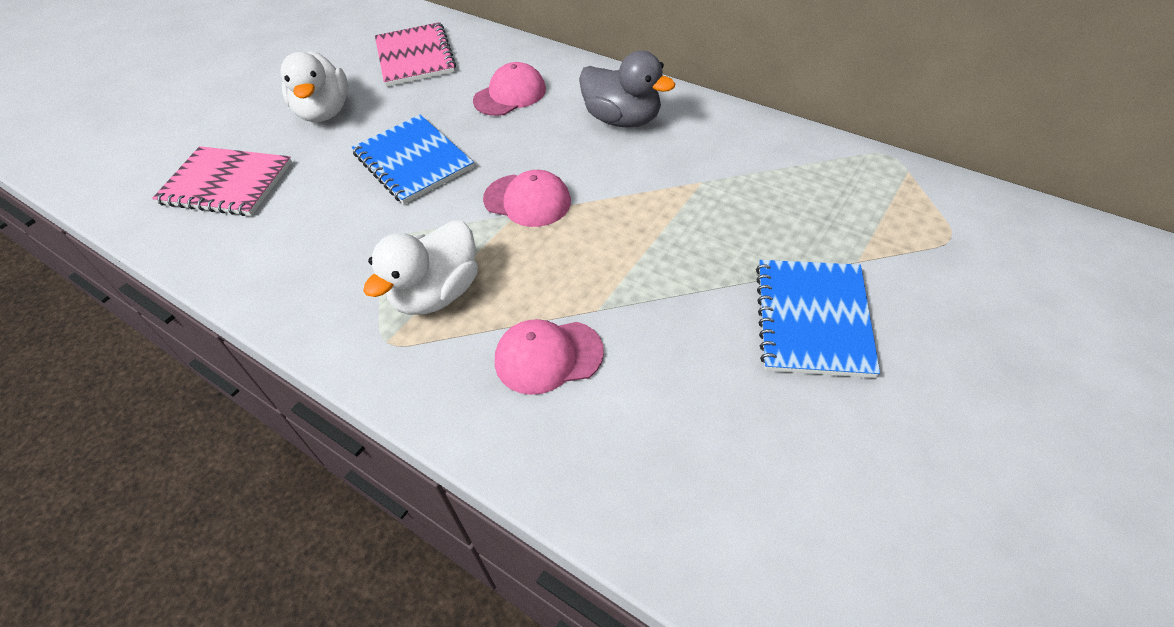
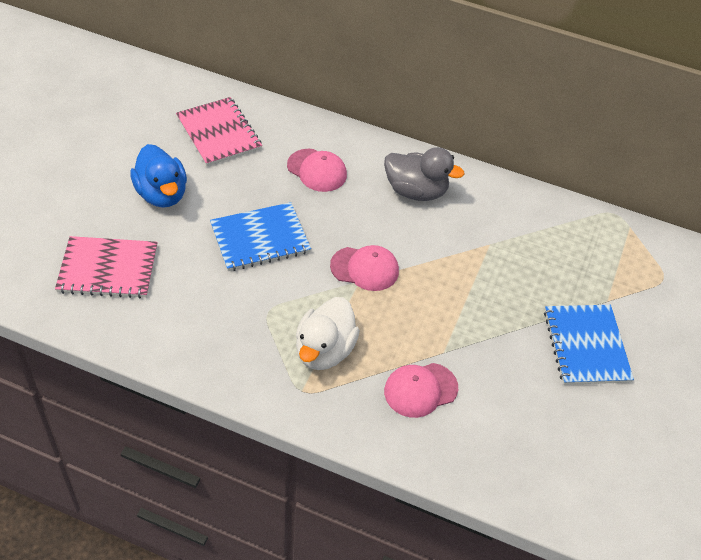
camera: 20 degrees left, 0 degrees up
white duck [280,51,348,122] -> blue duck [130,144,187,208]
blue notebook [351,115,474,204] -> blue notebook turned 60 degrees counterclockwise [210,202,311,271]
pink cap [473,62,546,116] -> pink cap turned 90 degrees clockwise [287,149,347,192]

